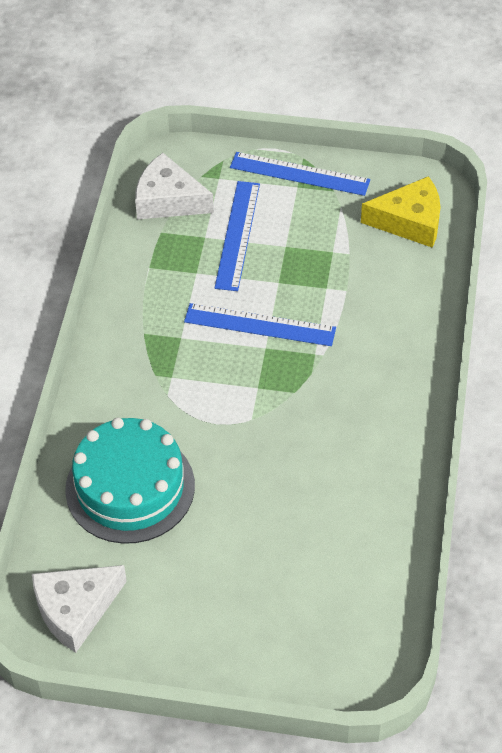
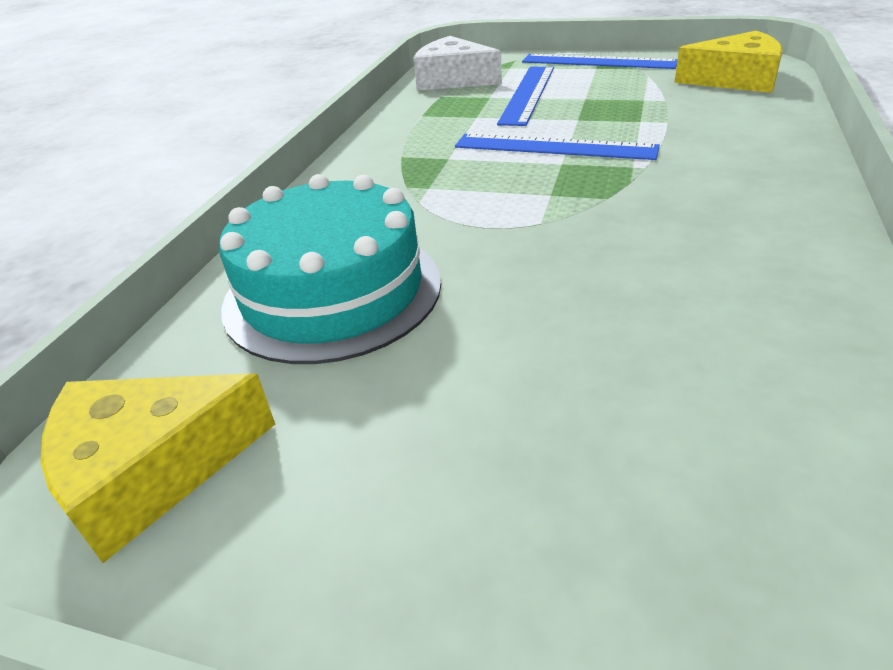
camera: 10 degrees right, 15 degrees down
white cheese [32,565,127,653] -> yellow cheese [41,373,275,563]

